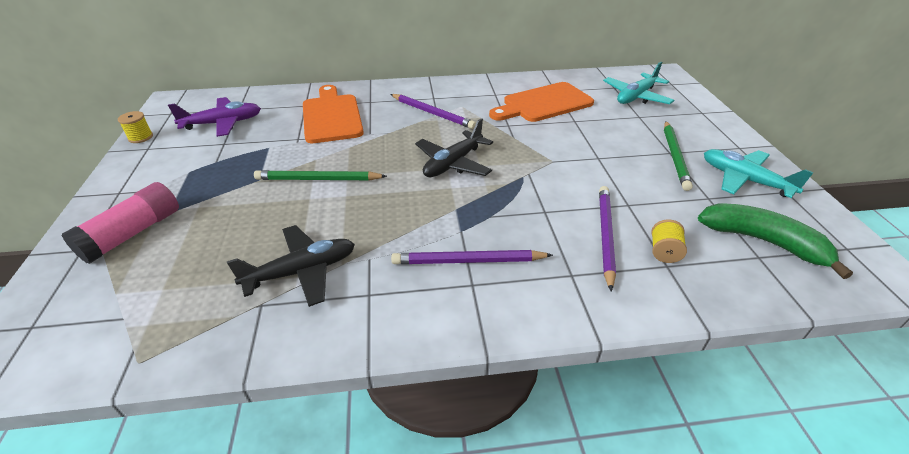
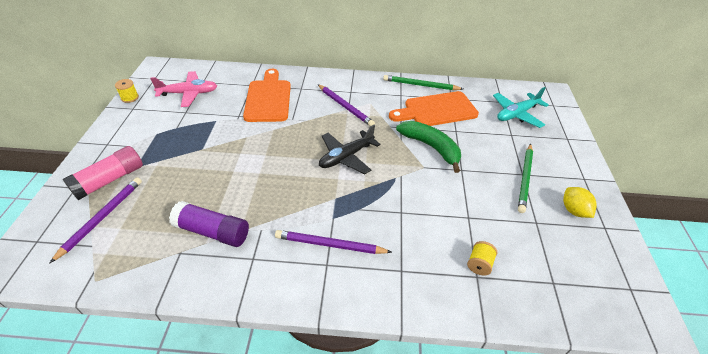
camera: 10 degrees right, 5 degrees up
purple plane [168,97,261,137] -> pink plane [150,71,217,107]
black plane [227,225,355,307] -> purple glue stick [169,201,249,247]
green pencil [254,170,387,181] -> green pencil moved to [383,75,463,90]
purple pencil [599,186,616,292] -> purple pencil moved to [49,177,142,264]
green banana [698,204,853,279] -> green banana moved to [396,121,461,173]
turquoise plane [704,149,814,198] -> yellow lemon [563,187,597,218]

